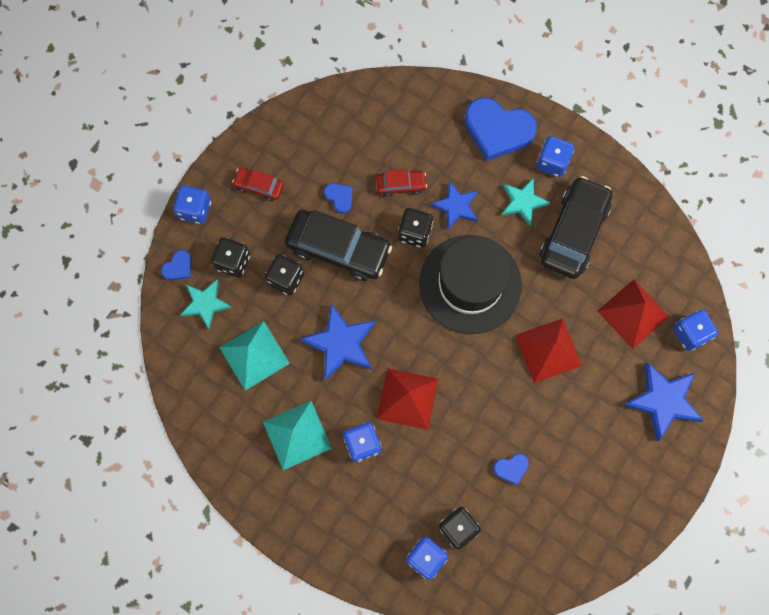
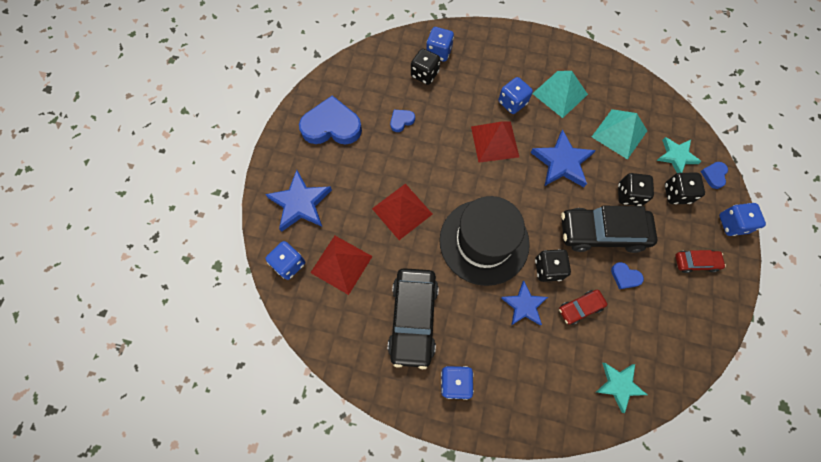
camera: 160 degrees right, 5 degrees down
blue heart [464,97,537,161] -> blue heart moved to [299,96,362,145]
turquoise star [502,178,550,226] -> turquoise star moved to [596,363,647,413]

